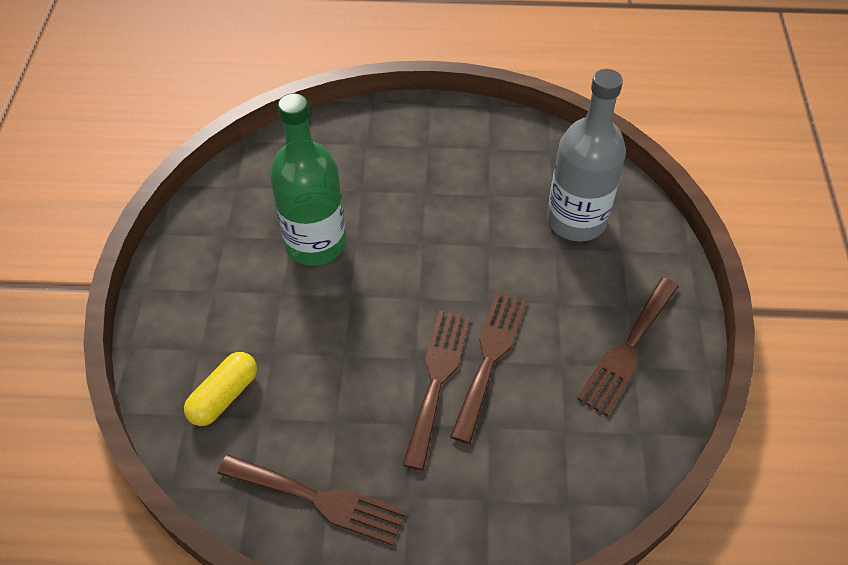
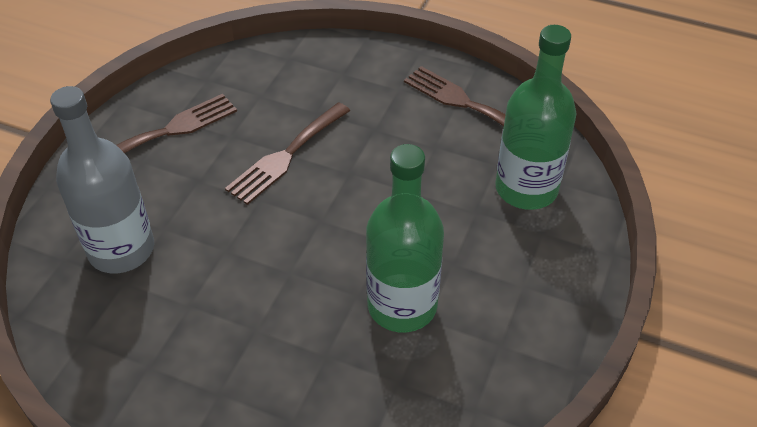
camera: 160 degrees left, 5 degrees down
yellow capsule [184,352,257,426] -> green bottle [495,25,576,210]
brown fork [403,310,470,470] -> none

